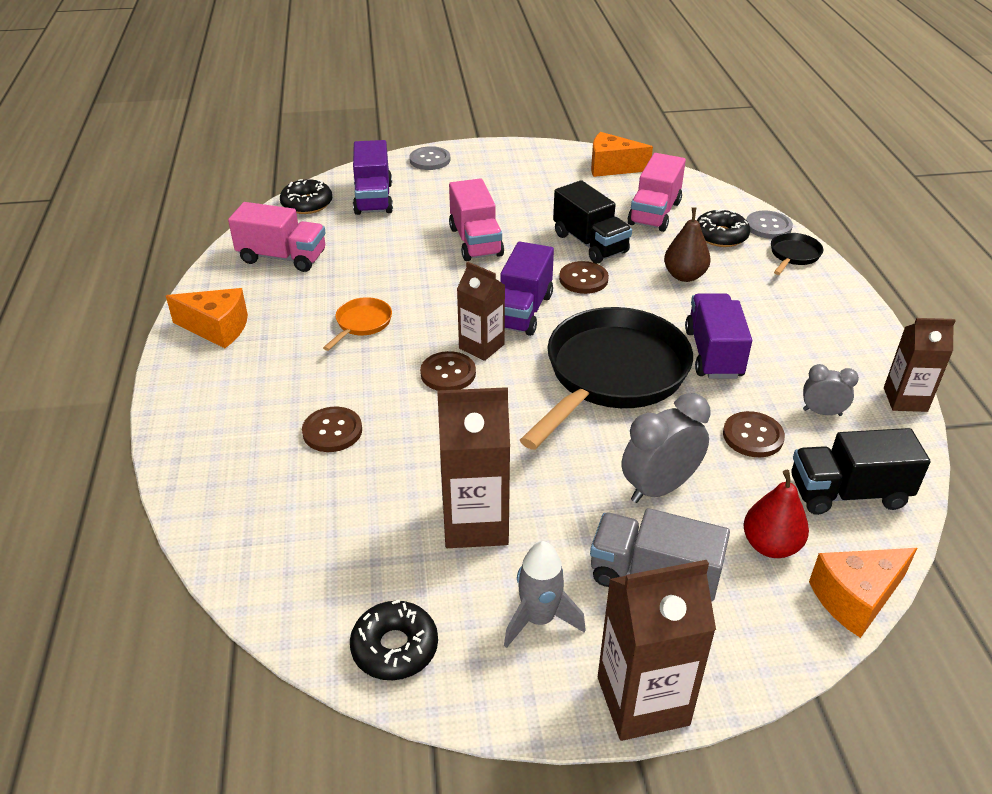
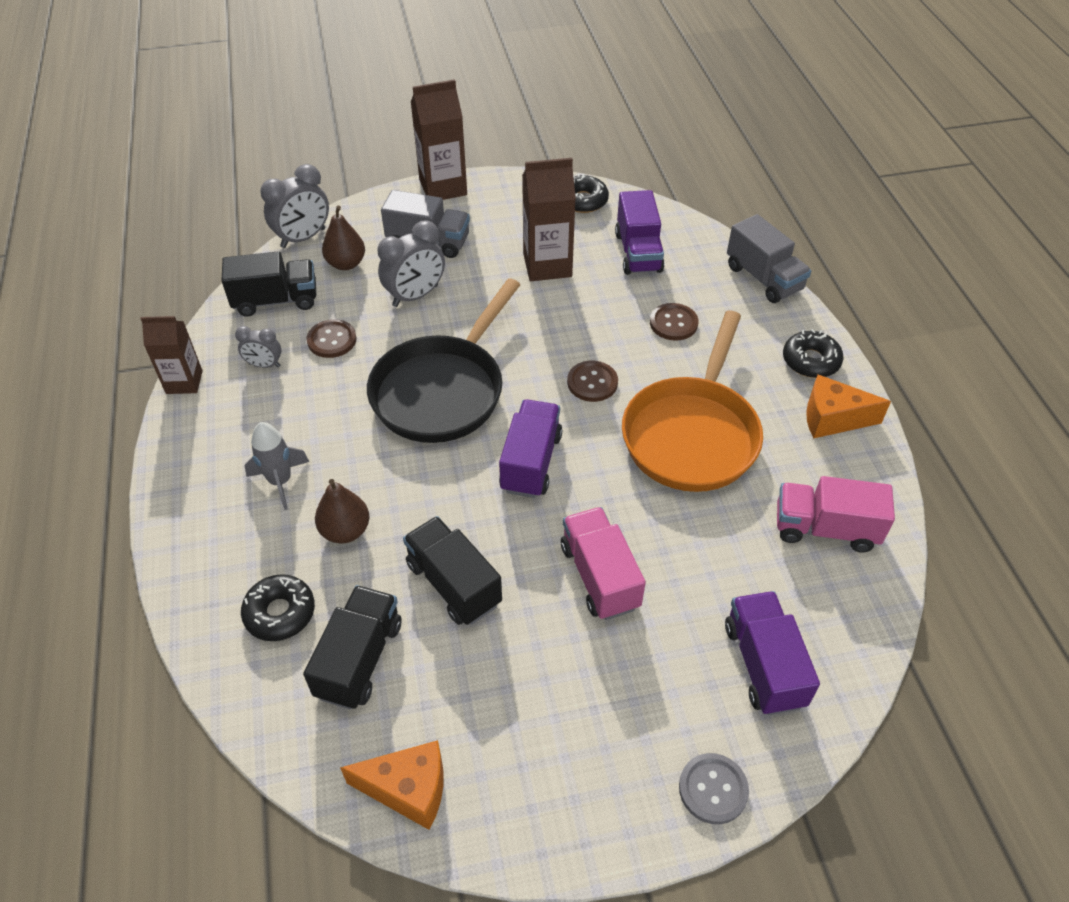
camera: 175 degrees right, 10 degrees up
black donut [280,179,332,214] -> black donut moved to [783,329,843,378]
orange pan [323,297,392,351] -> orange pan [622,311,763,492], size x2.40
brown carton [457,262,505,361] -> none
grey rocket [504,541,586,648] -> grey rocket moved to [245,422,310,510]
brown button [559,261,609,294] -> none
pink truck [628,153,686,232] -> black truck [303,585,402,709]
purple truck [685,293,752,379] -> purple truck moved to [615,190,665,275]
red pear [743,470,809,558] -> brown pear [322,206,365,270]
grey button [746,210,793,239] -> none
black pan [771,233,823,275] -> none
orange cheese [809,548,917,638] -> grey clock [260,164,329,248]
none -> grey truck [727,214,811,303]

